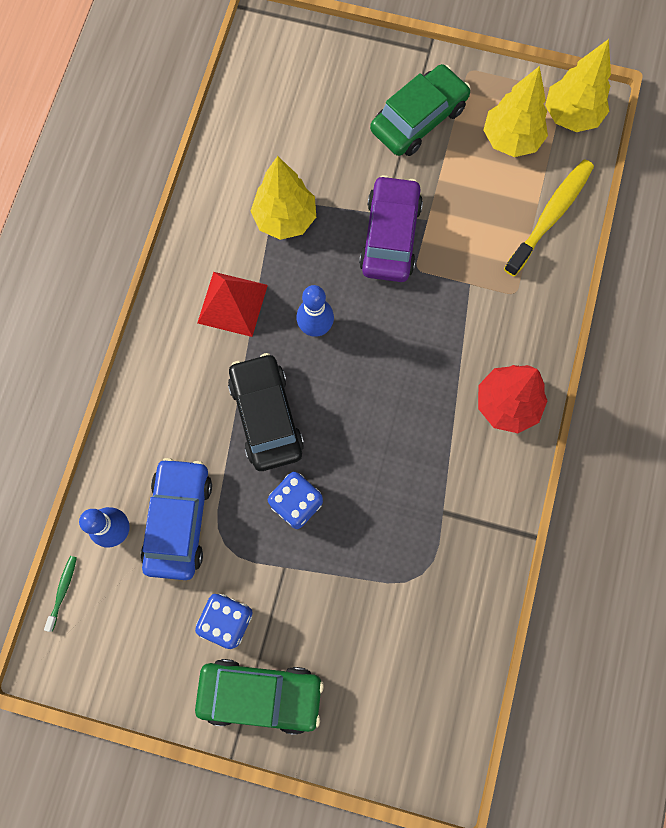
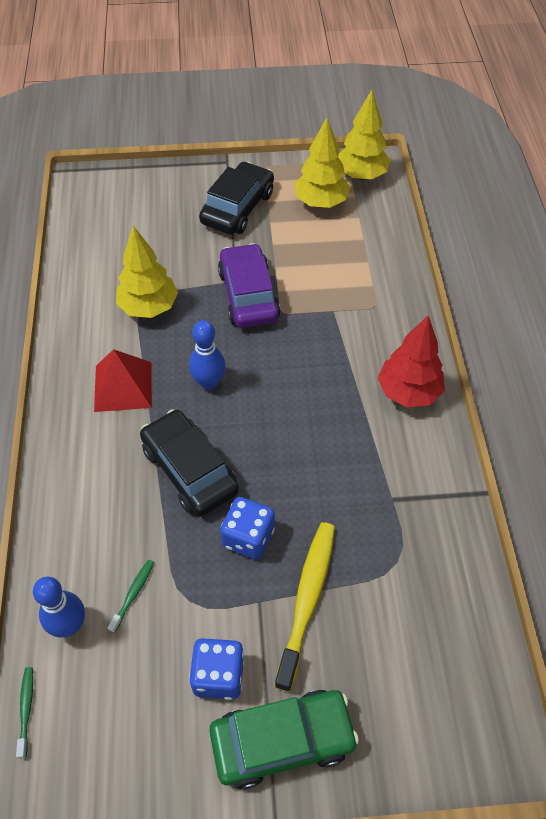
camera: 20 degrees left, 20 degrees down
blue car [141,458,212,580] -> green toothbrush [107,560,154,633]
green car [370,64,470,156] -> black car [199,162,274,234]
yellow toothbrush [504,159,594,276] -> yellow toothbrush moved to [274,522,335,692]

